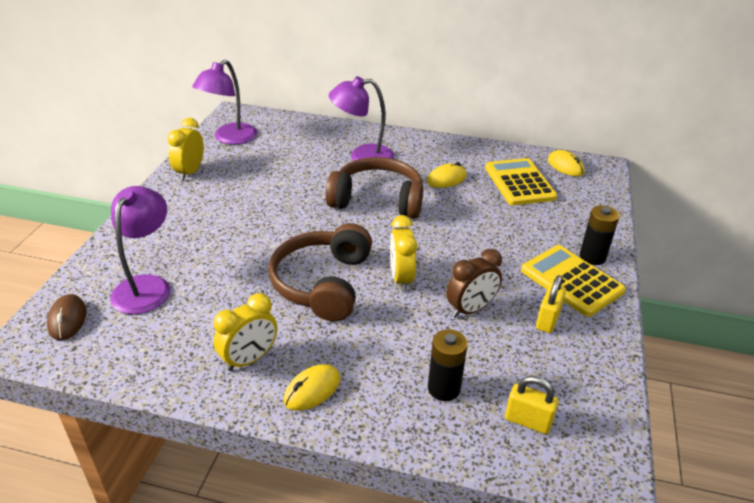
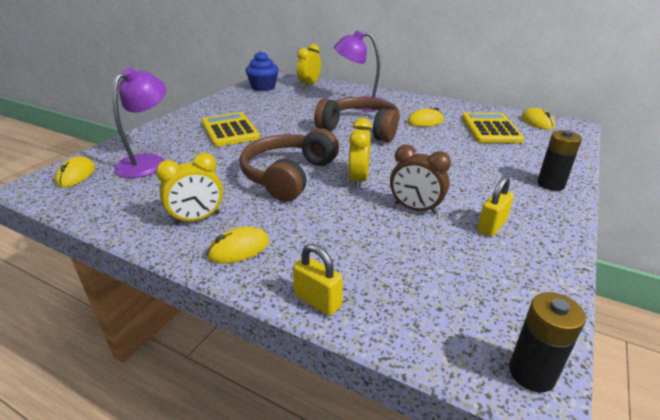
camera: 15 degrees right, 5 degrees down
brown mouse [47,294,87,340] -> yellow mouse [55,156,95,187]
yellow clock [167,118,204,181] -> yellow clock moved to [297,44,321,88]
purple lamp [192,60,257,145] -> blue cupcake [245,51,279,91]
black battery [428,329,468,401] -> black battery moved to [509,292,586,393]
brown clock [446,249,502,318] -> brown clock turned 45 degrees clockwise [390,145,451,214]
yellow padlock [505,376,559,434] -> yellow padlock moved to [293,244,343,316]
yellow calculator [521,245,626,317] -> yellow calculator moved to [202,112,260,147]

